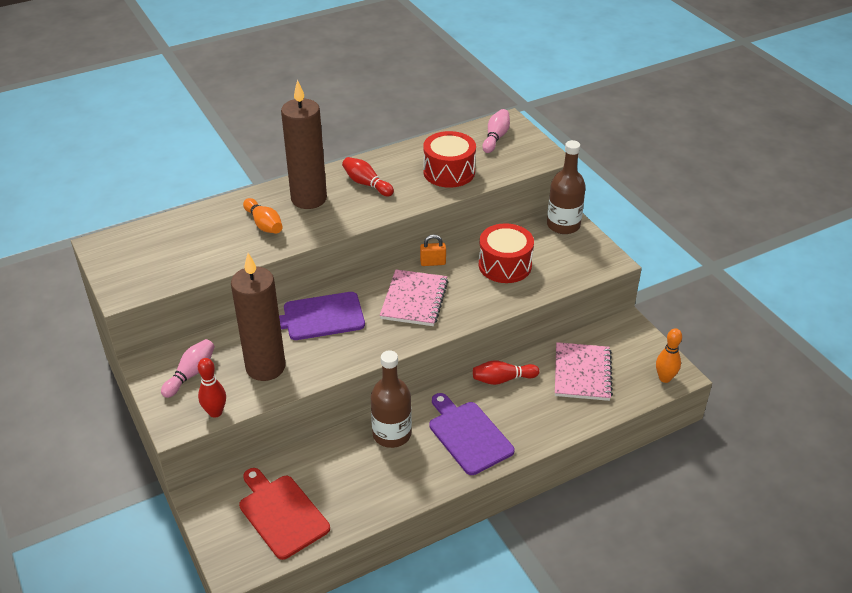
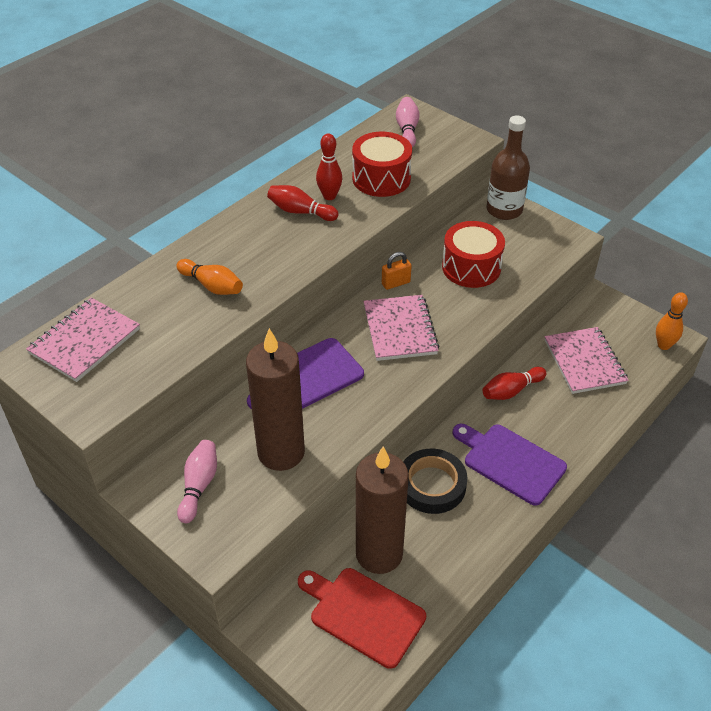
camera: 20 degrees left, 5 degrees up
red bowling pin [198,358,226,418] -> red bowling pin moved to [316,133,342,200]
brown candle [281,80,327,209] -> brown candle moved to [356,446,409,574]
brown bottle [370,350,412,448] -> black tape [403,449,468,514]
none -> pink notebook [26,297,140,382]

